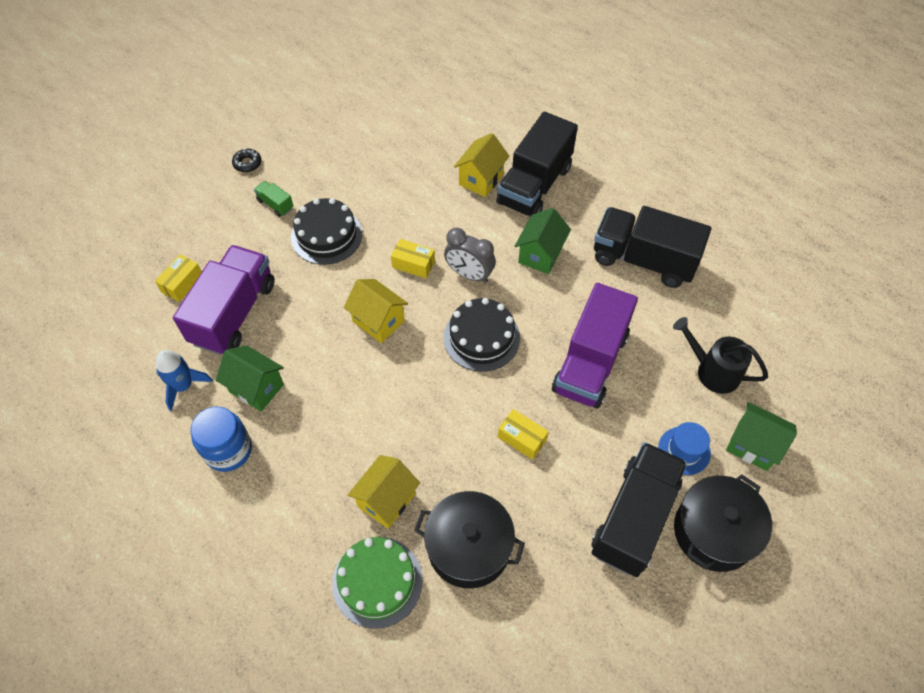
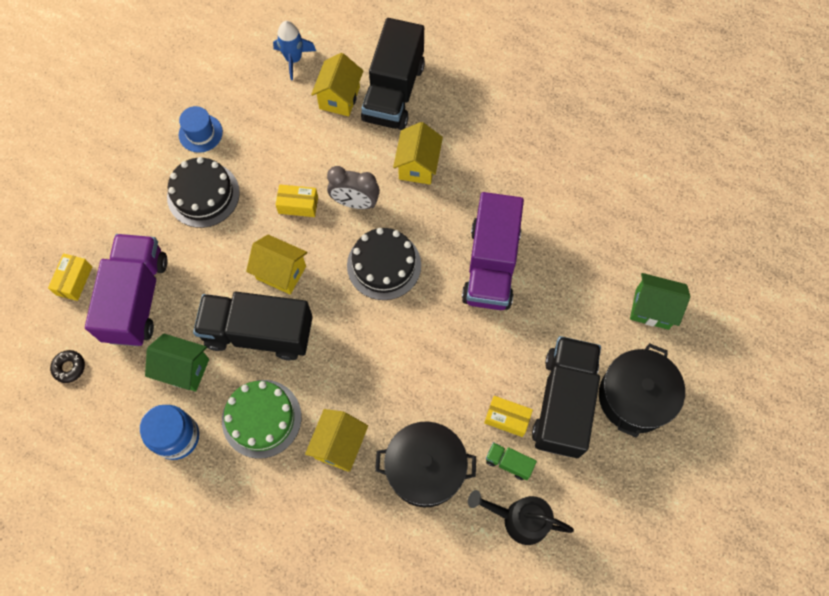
camera: 15 degrees left, 10 degrees up
blue rocket [156,350,213,411] -> blue rocket moved to [273,21,316,80]
black donut [232,148,261,172] -> black donut moved to [50,350,85,383]
green truck [254,181,294,217] -> green truck moved to [486,442,537,480]
green cake [332,537,423,629] -> green cake moved to [222,380,301,459]
yellow box [498,409,549,460] -> yellow box moved to [484,396,533,437]
green house [515,208,571,274] -> yellow house [393,122,443,185]
black truck [594,206,711,288] -> black truck moved to [193,292,313,361]
blue hat [658,422,711,475] -> blue hat moved to [179,106,223,153]
black watering can [673,317,768,394] -> black watering can moved to [468,490,574,545]

